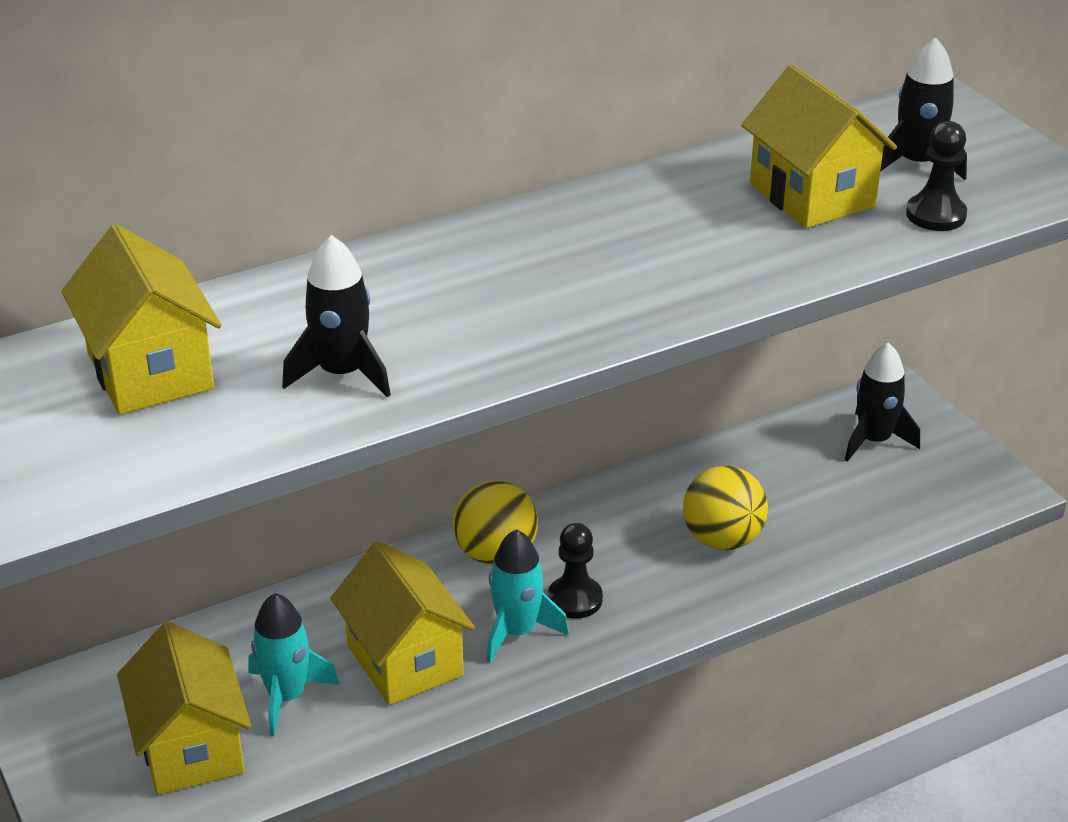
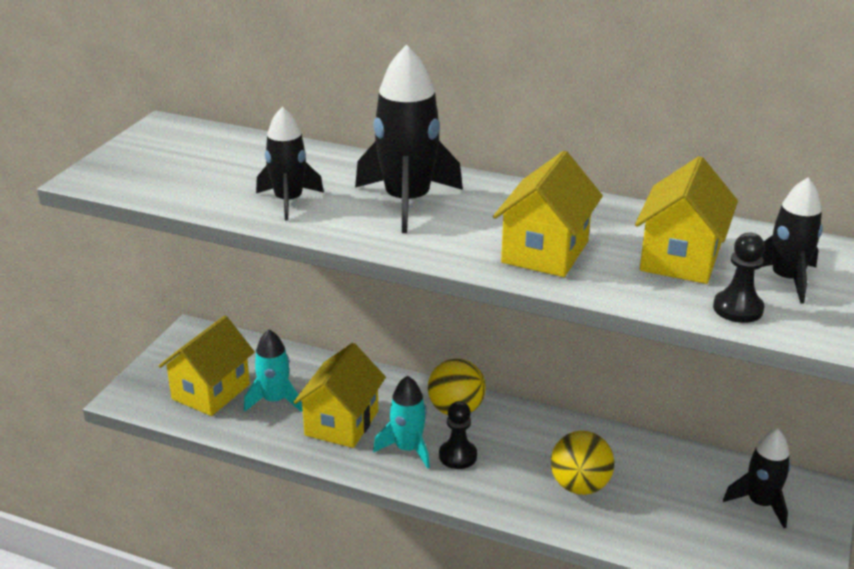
camera: 50 degrees right, 5 degrees down
yellow house [62,224,222,414] -> yellow house moved to [493,151,603,277]
none -> black rocket [355,45,463,233]

